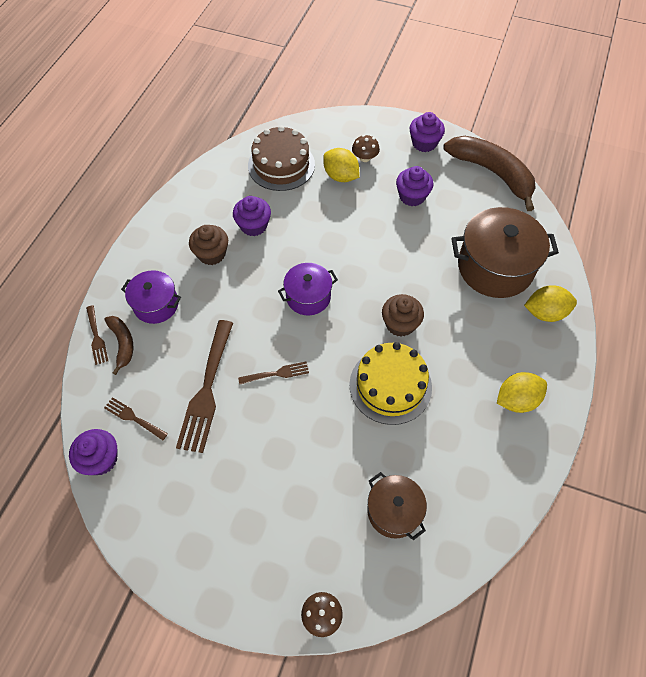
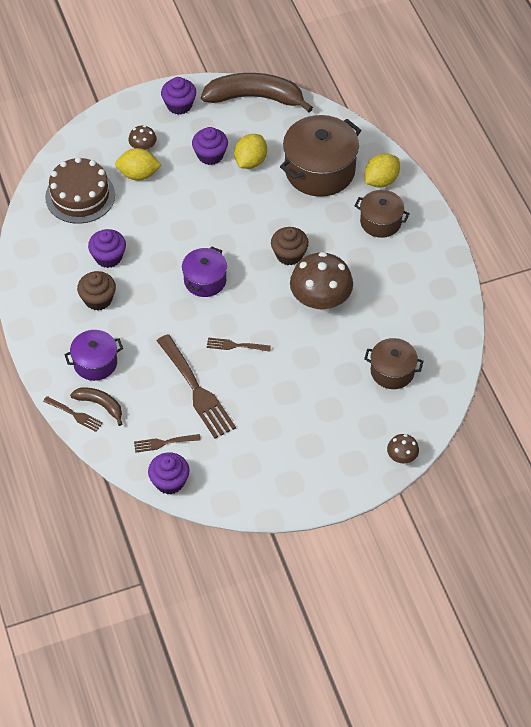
camera: 40 degrees left, 5 degrees down
brown fork [238,362,309,384] -> brown fork turned 120 degrees counterclockwise [207,338,271,352]
yellow cake [349,342,432,425] -> brown mushroom [290,252,353,310]
yellow lemon [497,372,547,413] -> yellow lemon moved to [234,134,267,169]
none -> brown pot [355,190,410,238]

